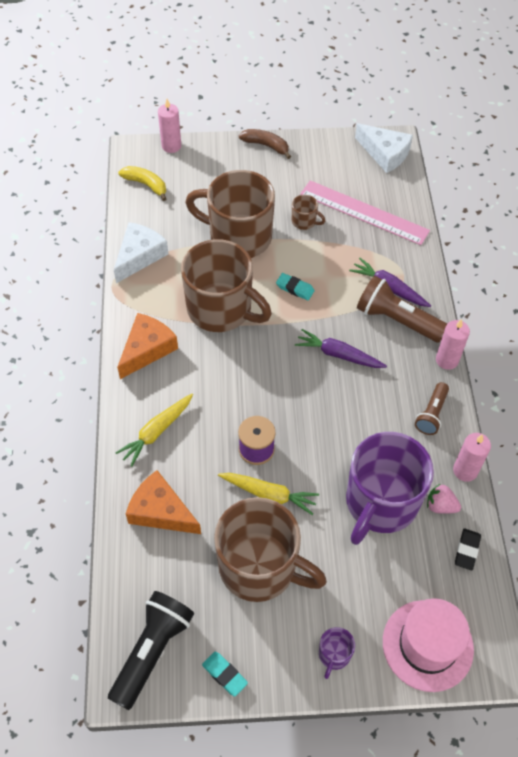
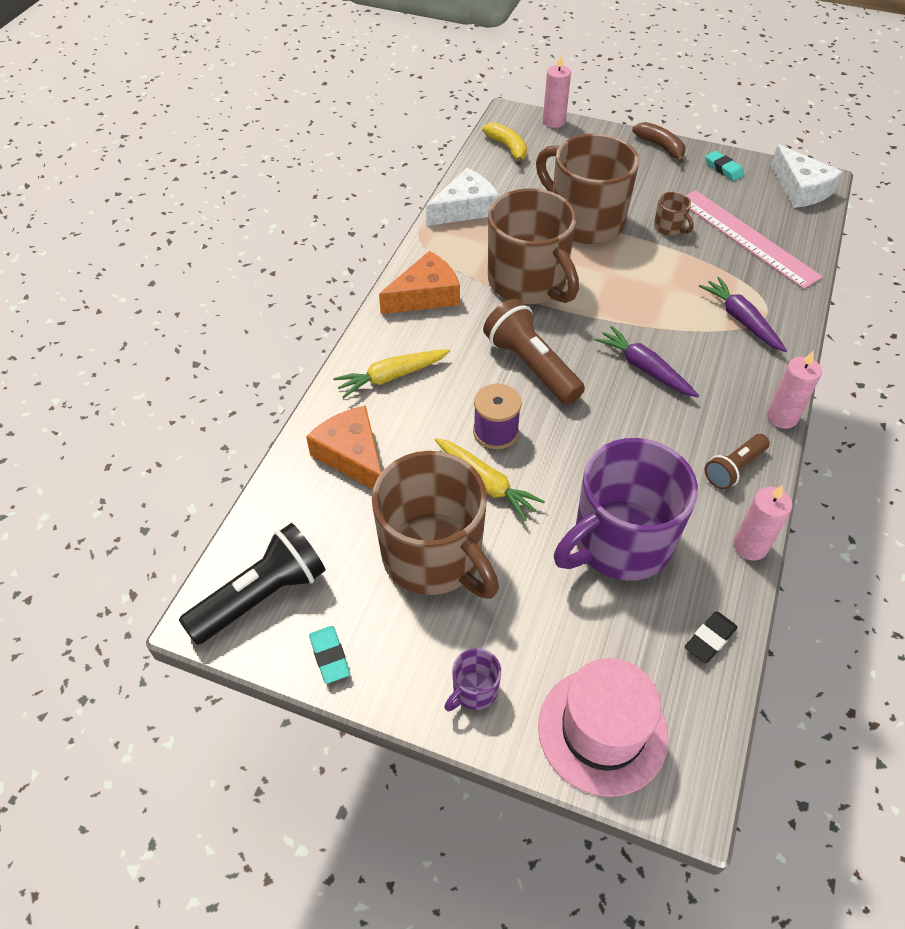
camera: 25 degrees right, 5 degrees down
turquoise eraser [276,273,315,300] -> turquoise eraser moved to [705,151,745,181]
brown flashlight [357,276,447,343] -> brown flashlight moved to [483,299,585,405]
pink strawberry [427,484,461,514] -> none

